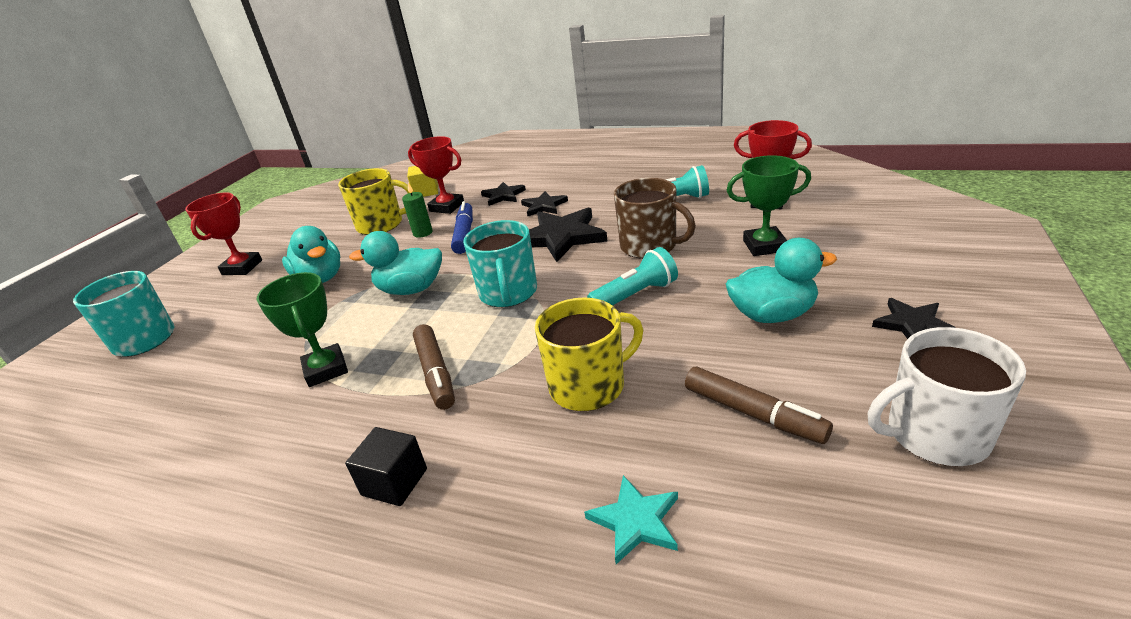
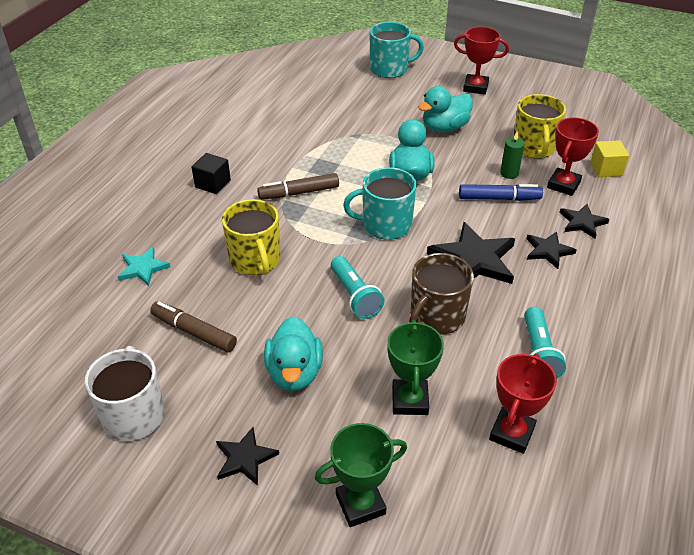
camera: 90 degrees right, 10 degrees up
green trophy [256,272,348,387] -> green trophy moved to [315,423,407,527]
brown marker [685,367,833,444] -> brown marker turned 75 degrees clockwise [150,301,237,353]

